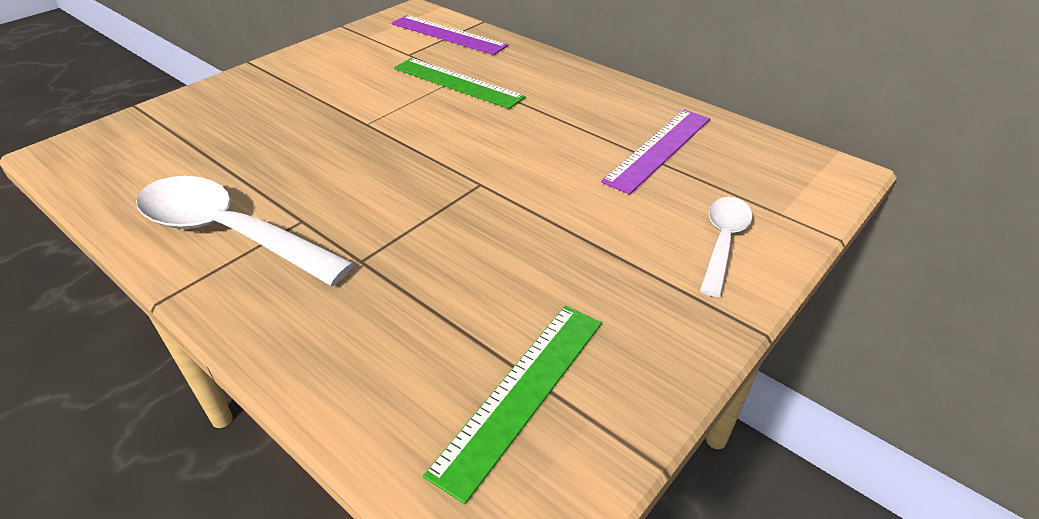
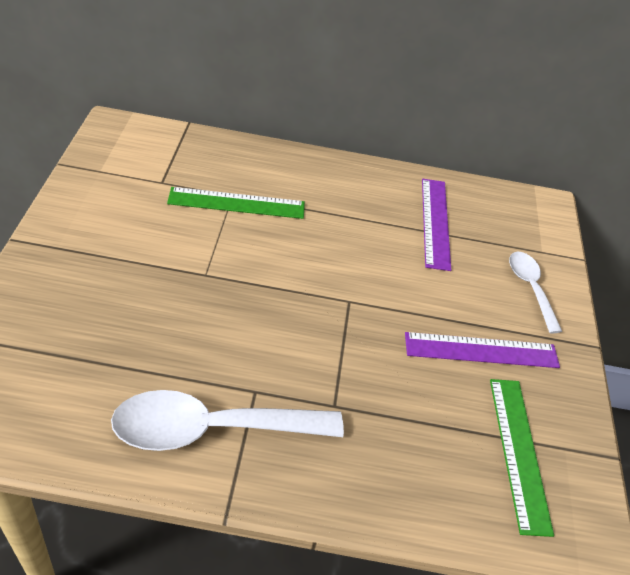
camera: 40 degrees left, 5 degrees up
purple ruler [392,15,508,55] -> purple ruler moved to [405,332,560,368]

